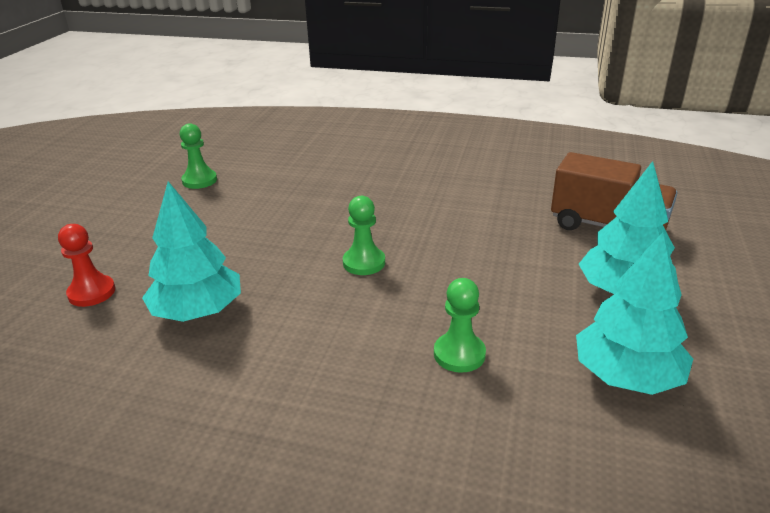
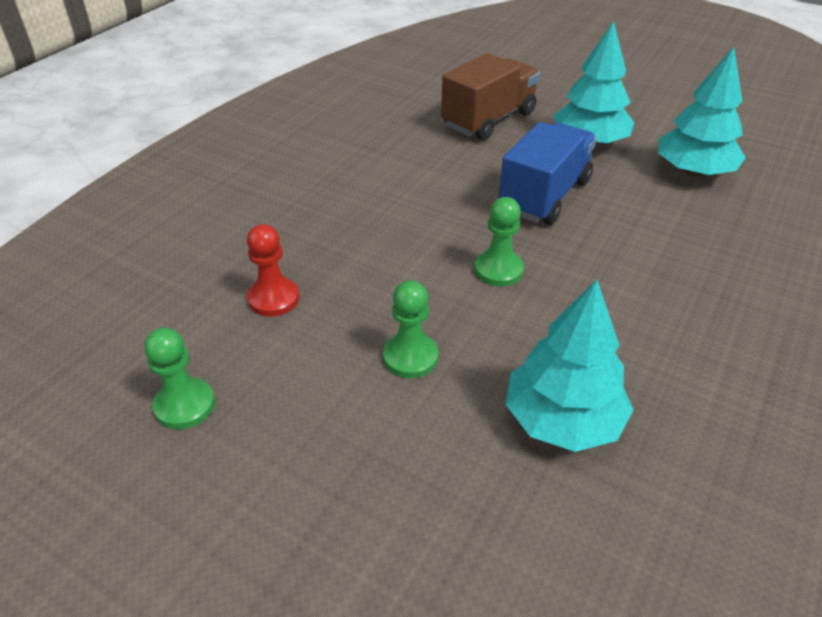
camera: 75 degrees left, 10 degrees up
red pawn [58,224,115,307] -> red pawn moved to [247,224,299,317]
green pawn [434,278,486,373] -> green pawn moved to [383,280,438,378]
none -> blue truck [499,122,597,225]

